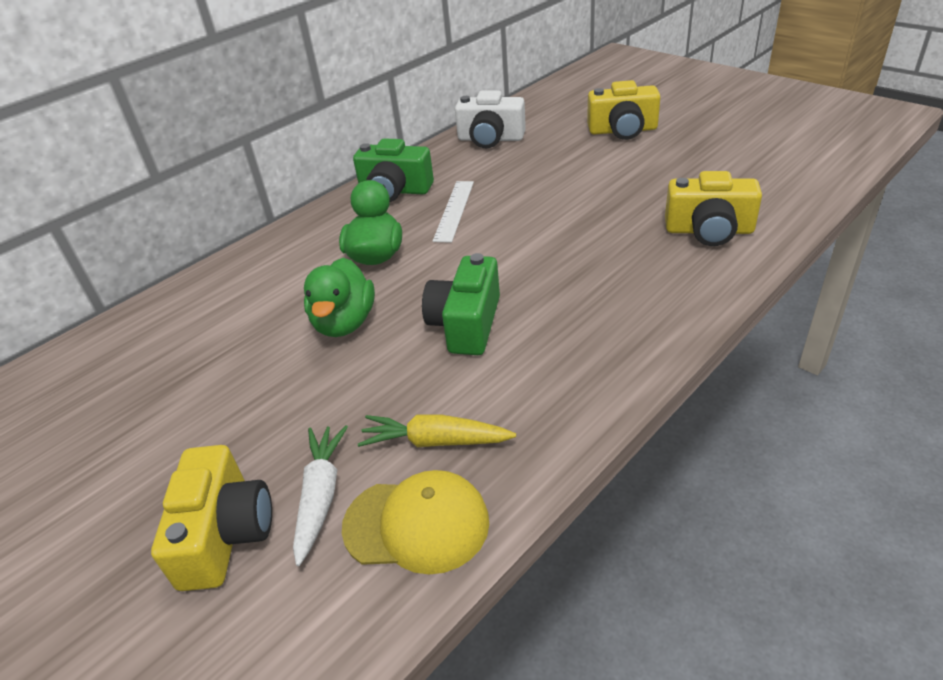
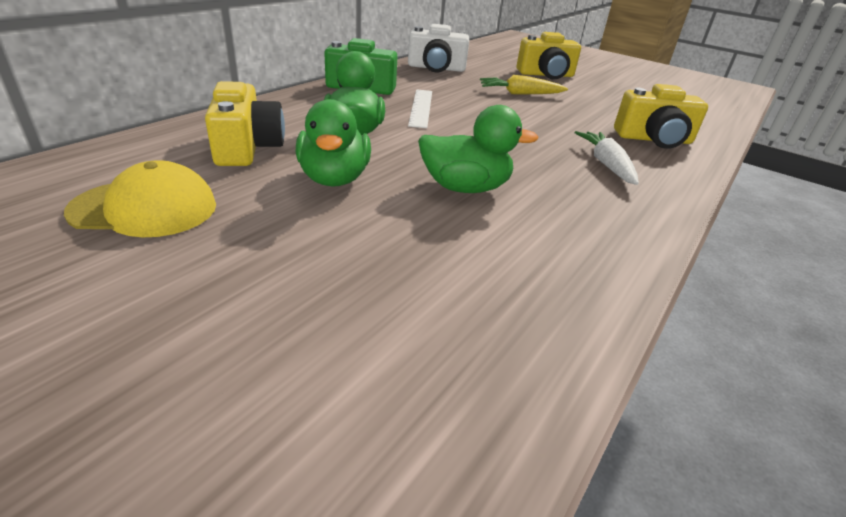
camera: 15 degrees left, 5 degrees down
yellow camera [151,445,272,591] -> yellow camera moved to [205,81,285,166]
white carrot [293,425,348,566] -> white carrot moved to [574,131,639,185]
yellow cap [342,470,489,574] -> yellow cap moved to [64,160,216,237]
yellow carrot [358,414,516,447] -> yellow carrot moved to [480,75,568,94]
green camera [422,253,500,355] -> green duck [418,105,539,193]

